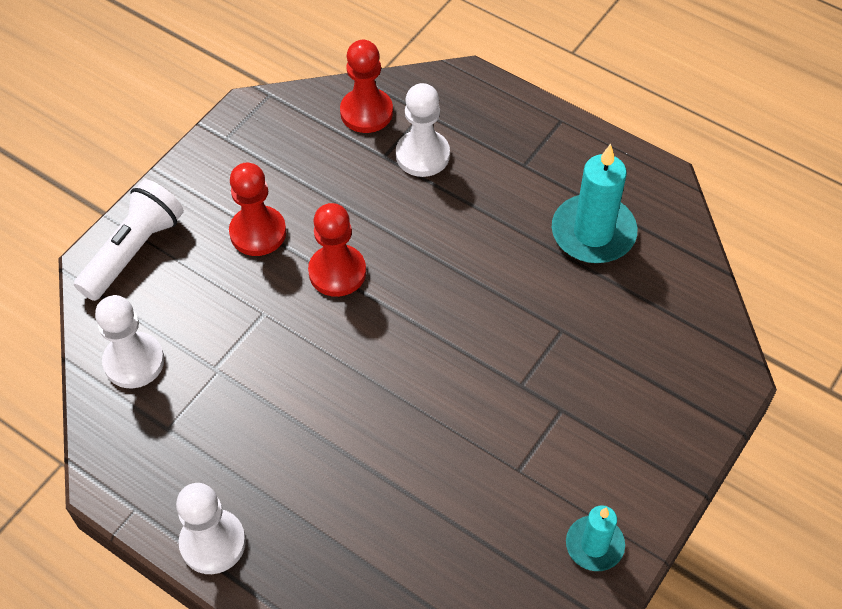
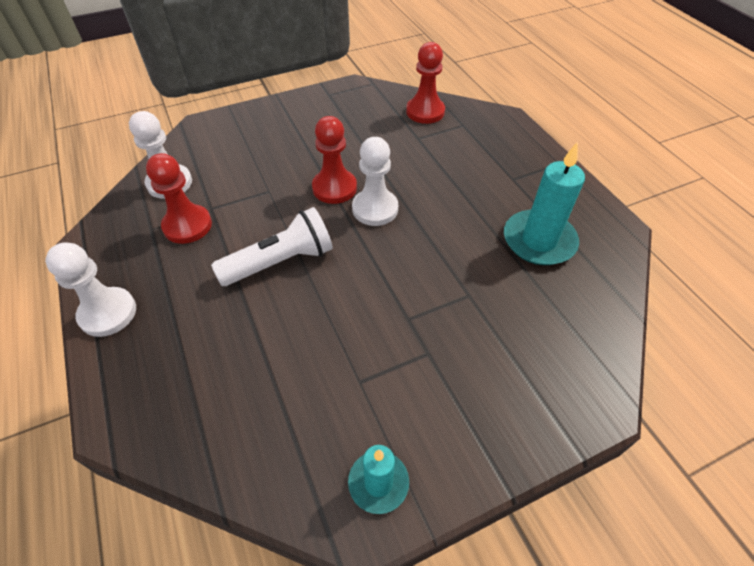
camera: 30 degrees right, 5 degrees down
white flashlight [74,179,184,301] -> white flashlight moved to [211,207,333,286]
red pawn [229,163,286,256] -> red pawn moved to [146,153,212,244]
white pawn [396,83,450,177] -> white pawn moved to [352,137,398,226]

